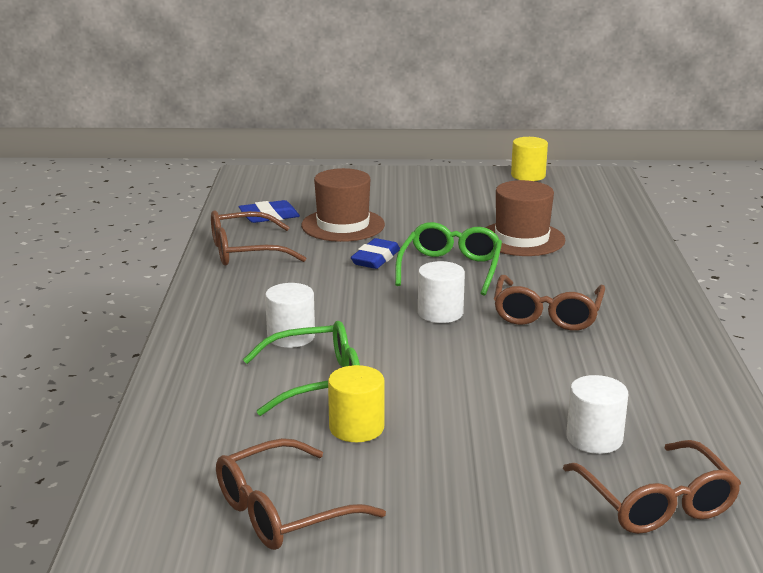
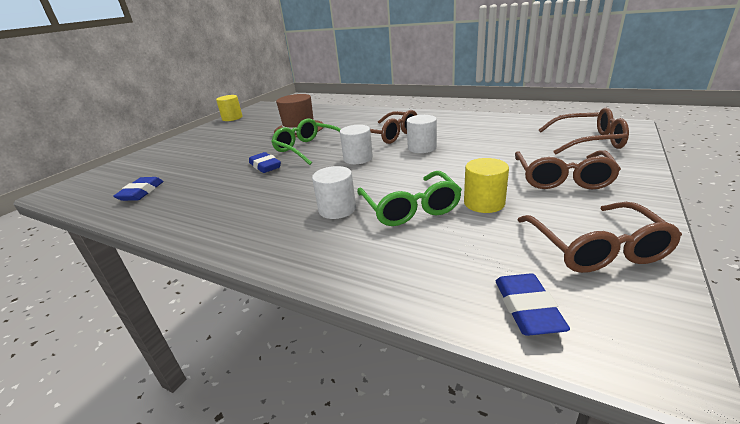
camera: 60 degrees left, 5 degrees up
brown glasses [211,210,306,265] -> brown glasses moved to [515,150,621,190]
green glasses [243,321,360,416] -> green glasses turned 150 degrees clockwise [357,171,462,226]
brown hat [301,168,385,242] -> none
white cylinder [566,375,628,454] -> white cylinder moved to [407,115,437,153]
none -> blue eraser [496,273,570,336]

